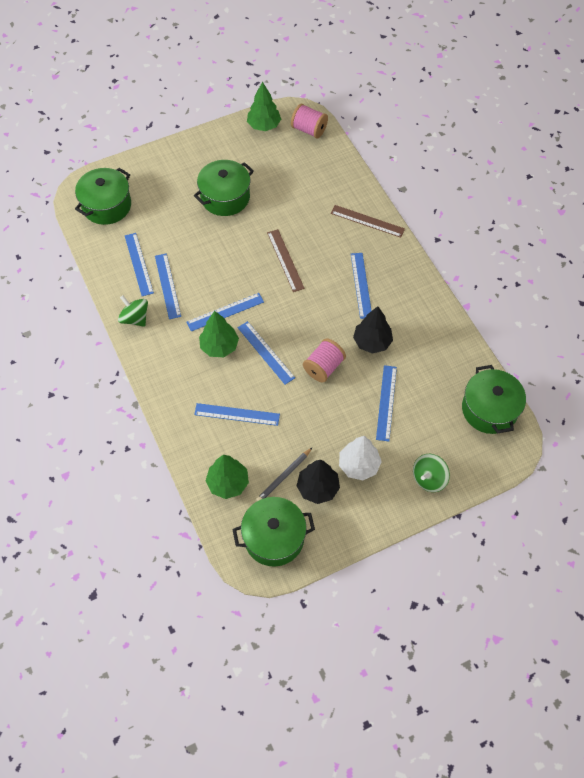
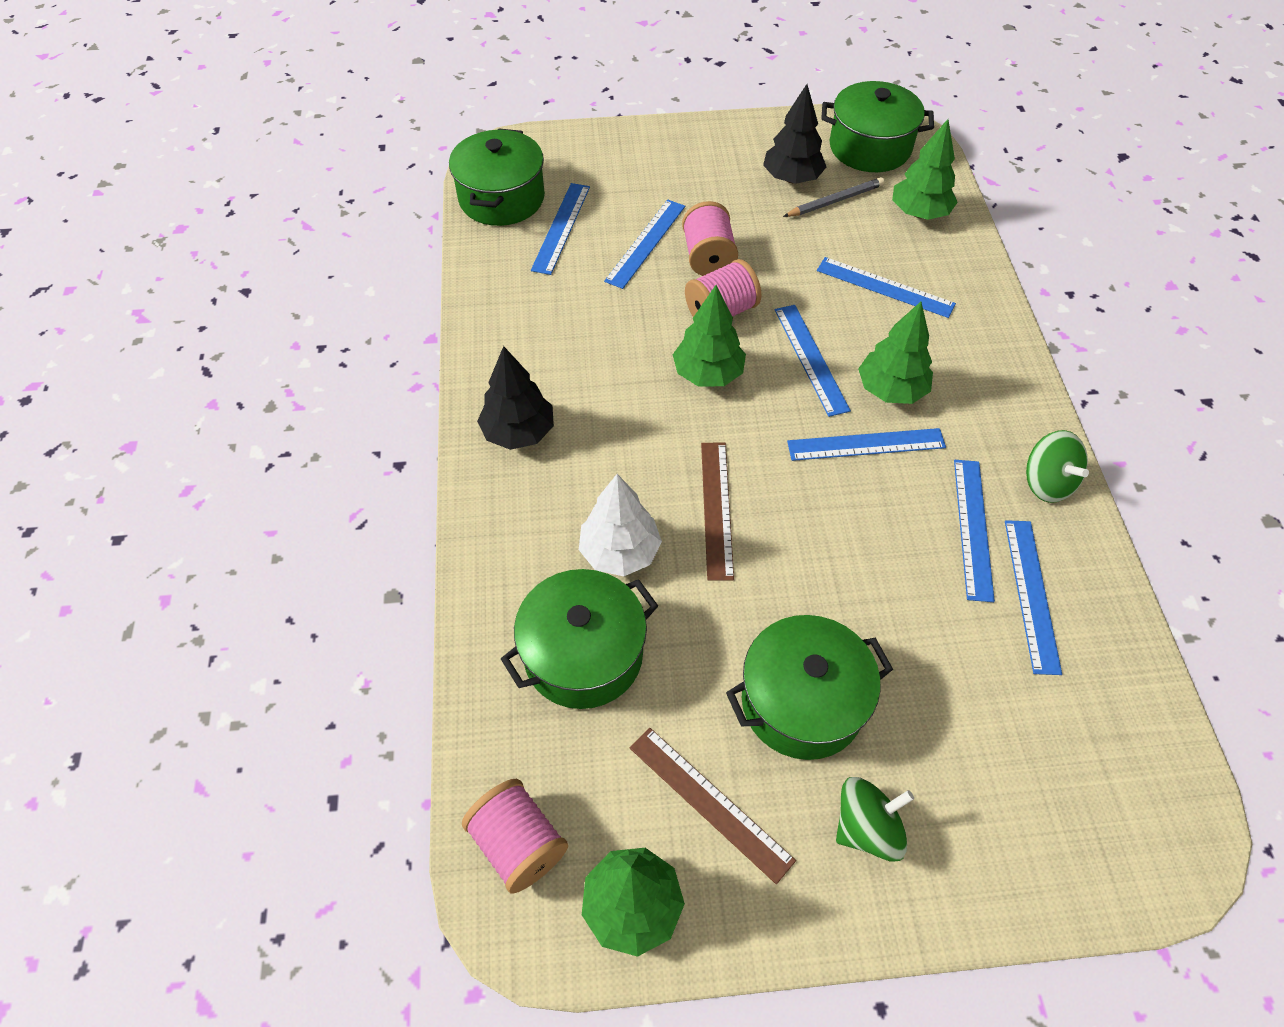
camera: 160 degrees left, 5 degrees down
green pot [75,168,131,225] -> green pot moved to [501,569,658,709]
brown ruler [331,205,405,238] -> brown ruler moved to [630,727,796,884]
white tree [339,436,382,480] -> white tree moved to [579,474,662,576]
blue ruler [351,253,372,319] -> blue ruler moved to [531,183,590,275]
black tree [353,306,393,354] -> black tree moved to [477,346,554,450]
green spinning top [413,454,450,492] -> green spinning top moved to [836,777,914,861]
none -> green tree [673,285,746,386]
none -> pink spool [682,201,738,276]

